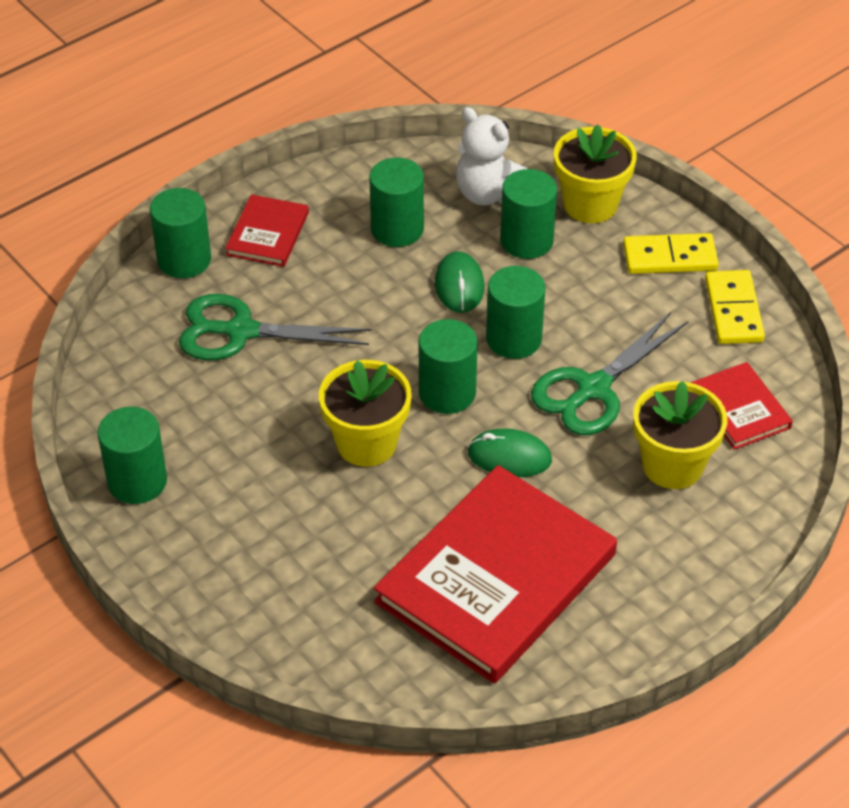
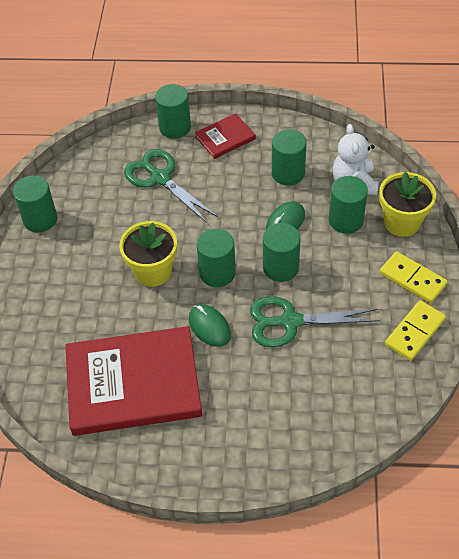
camera: 45 degrees right, 5 degrees up
yellow flower pot [633,381,727,489] -> none
red book [691,362,793,450] -> none

